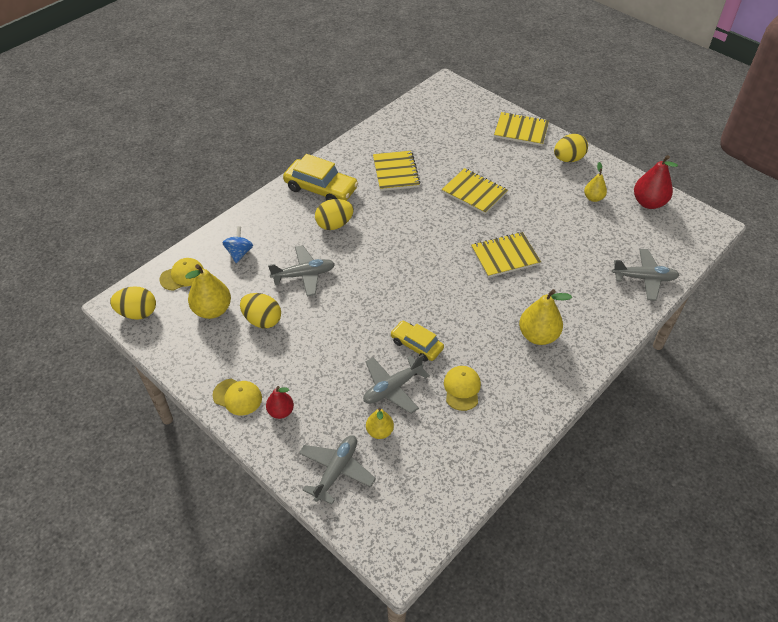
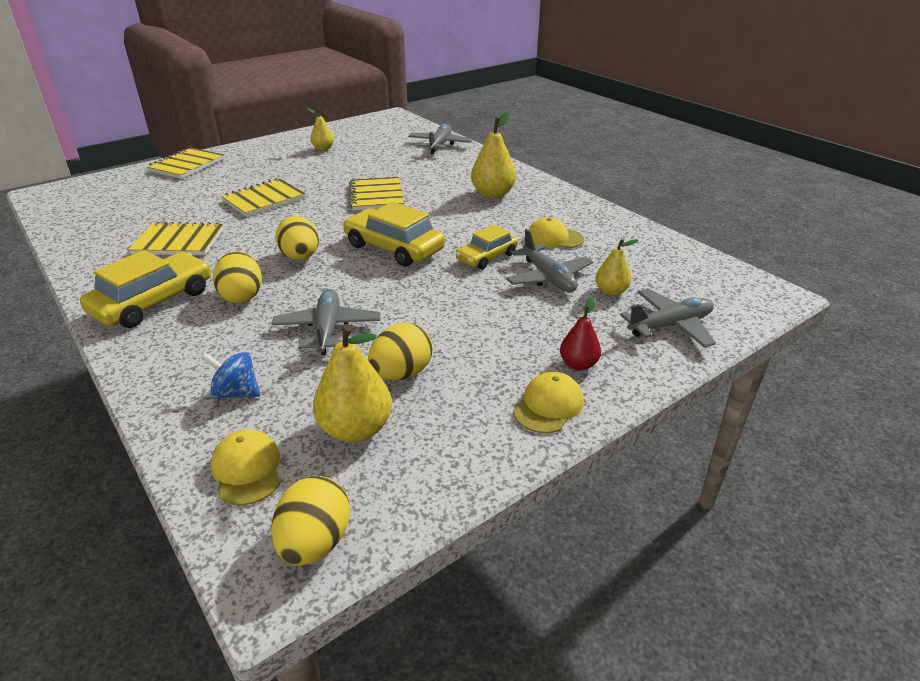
camera: 80 degrees left, 15 degrees down
grey plane [299,435,376,505] -> grey plane turned 120 degrees clockwise [620,288,716,348]
yellow egg [554,134,588,162] -> yellow egg moved to [275,216,319,260]
red pear [634,155,678,209] -> none
none -> yellow car [343,202,445,266]

